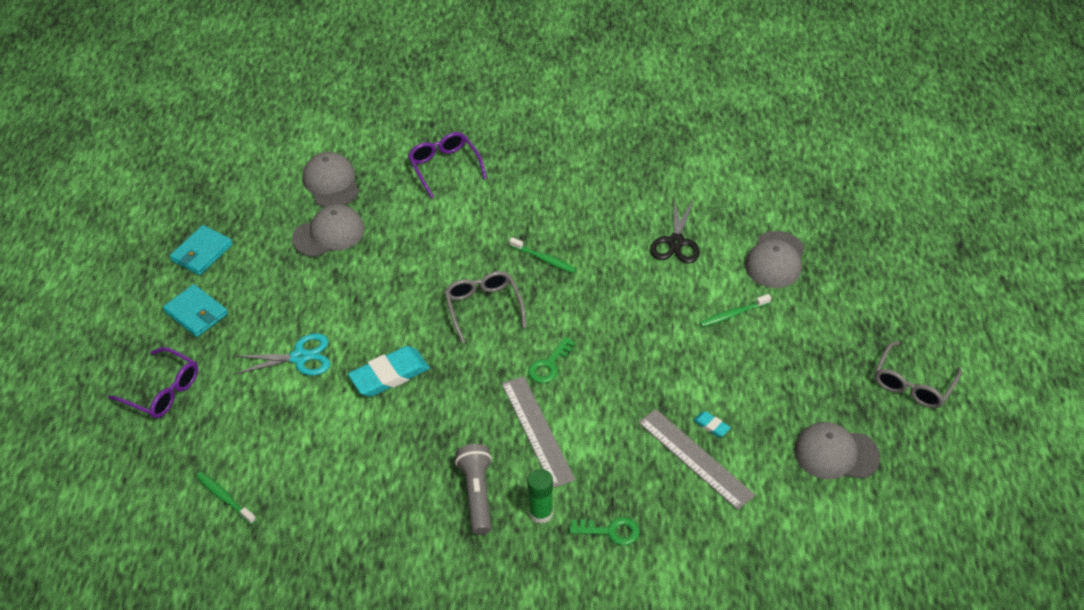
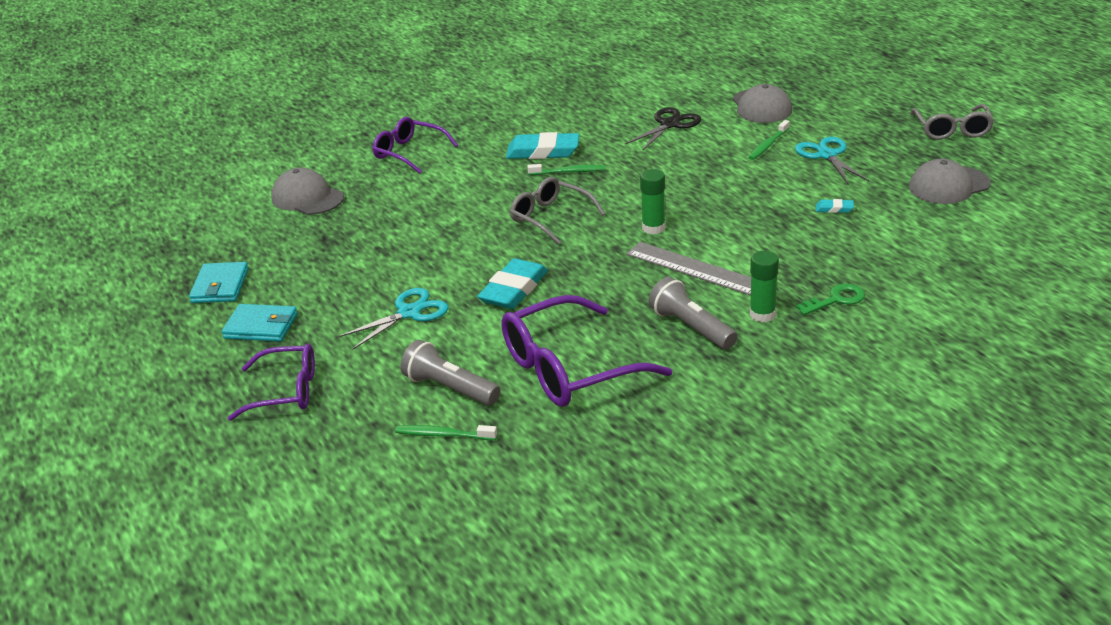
camera: 30 degrees left, 15 degrees down
grey cap [292,204,365,257] -> none
green key [528,337,575,383] -> green glue stick [640,169,665,234]
grey ruler [638,409,755,510] -> none
black scissors [650,199,700,264] -> black scissors turned 120 degrees counterclockwise [625,107,701,151]
none -> grey flashlight [400,340,501,406]
none -> purple glasses [501,295,672,407]
none -> turquoise eraser [506,132,579,159]
none -> turquoise scissors [795,137,869,184]

